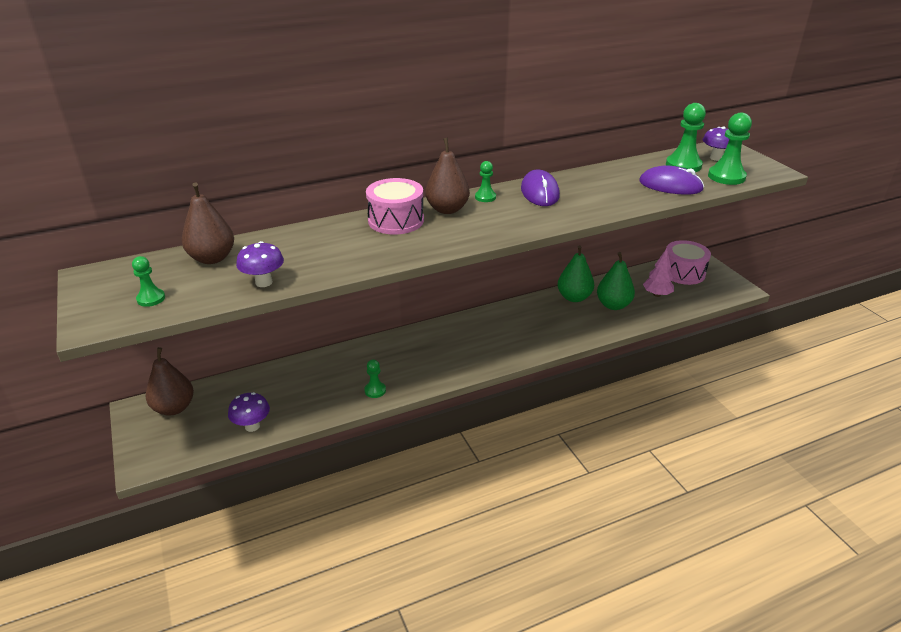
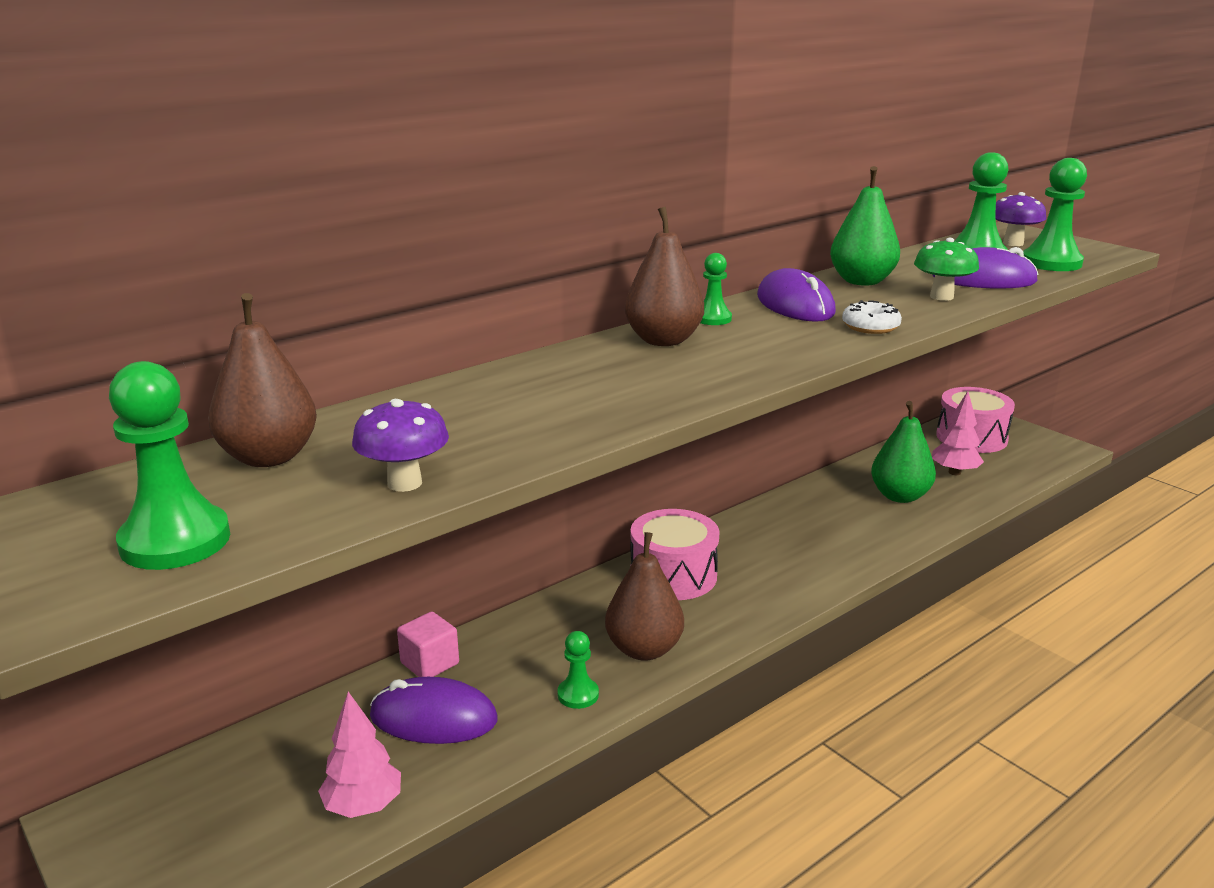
camera: 15 degrees left, 10 degrees down
green pawn [132,256,165,307] -> green pawn [109,361,230,570], size x1.80
brown pear [146,347,194,416] -> brown pear moved to [605,532,684,661]
purple mushroom [228,392,270,432] -> pink tree [318,692,401,818]
pink drum [366,178,424,234] -> pink drum moved to [630,509,720,600]
green pear [557,245,594,302] -> green pear moved to [830,166,900,285]
none -> purple mouse [370,677,498,744]
none -> pink cube [397,612,459,677]
none -> white donut [842,300,902,334]
none -> green mushroom [914,238,979,301]

